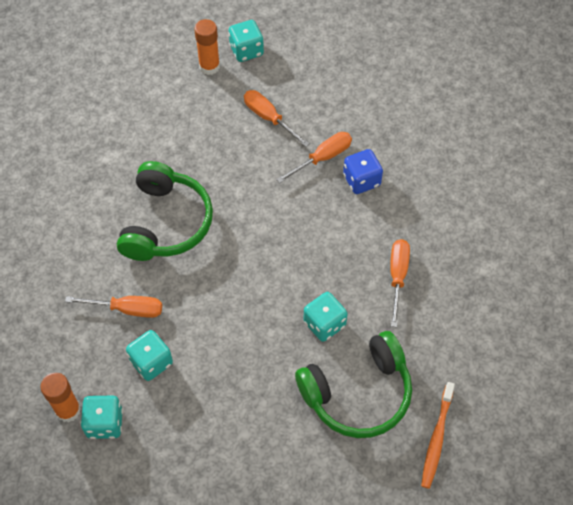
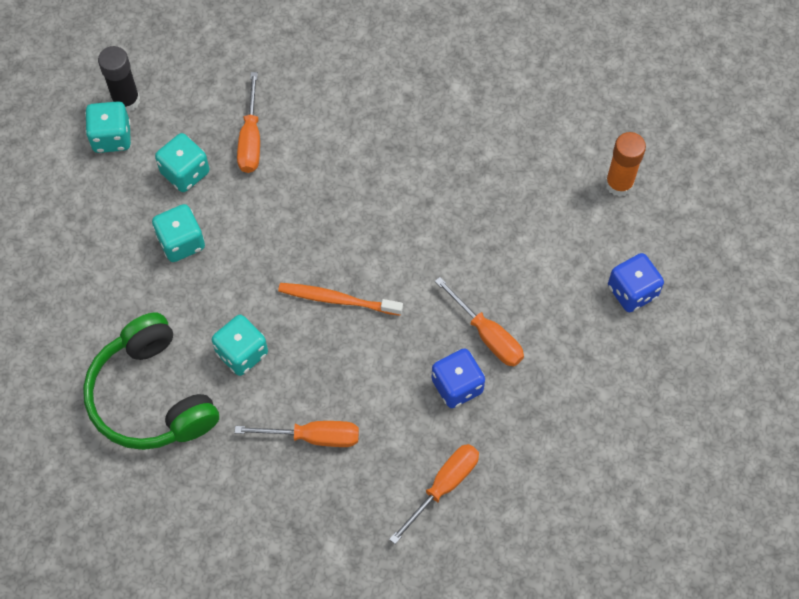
camera: 85 degrees right, 5 degrees up
orange glue stick [40,373,81,422] -> black glue stick [98,46,140,112]
green headphones [117,161,213,261] -> none
turquoise dice [228,20,264,62] -> turquoise dice moved to [152,204,205,262]
orange screwdriver [244,90,310,147] -> orange screwdriver moved to [389,444,479,544]
orange toothbrush [421,382,455,489] -> orange toothbrush moved to [278,283,403,316]
none -> blue dice [608,253,664,312]

